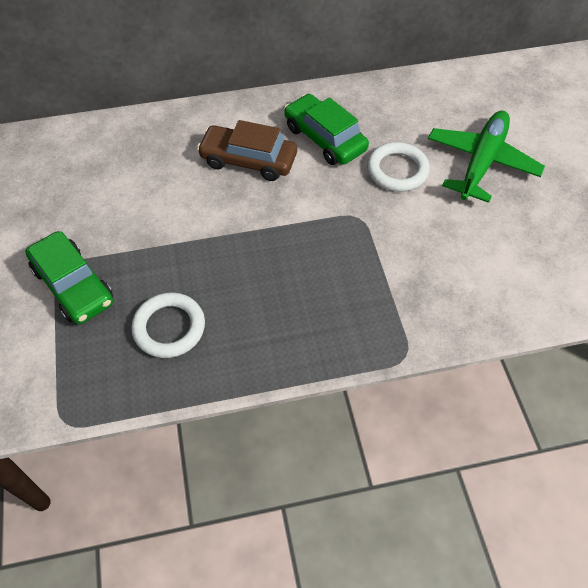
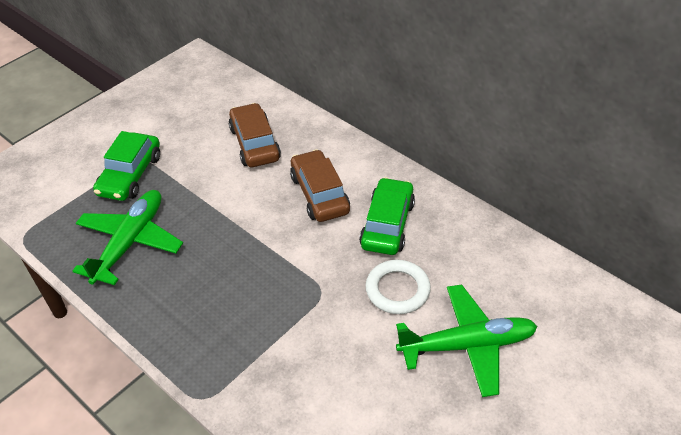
camera: 55 degrees right, 10 degrees down
white ring [131,292,205,358] -> green plane [72,190,183,285]
none -> brown car [229,103,281,167]

